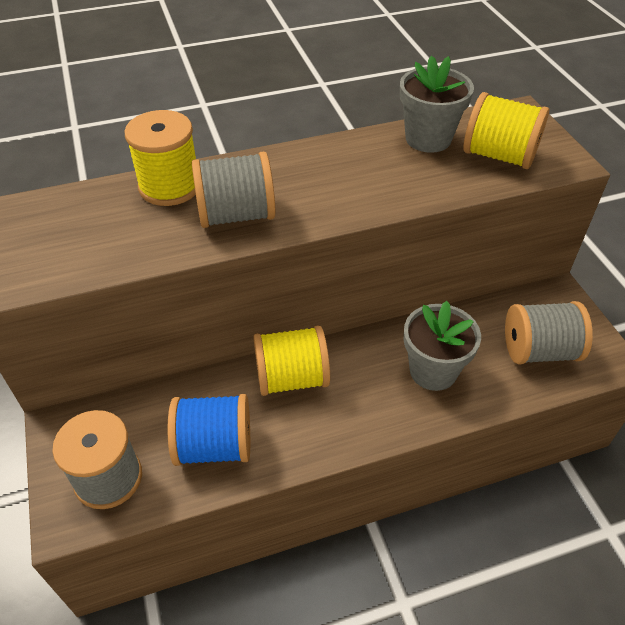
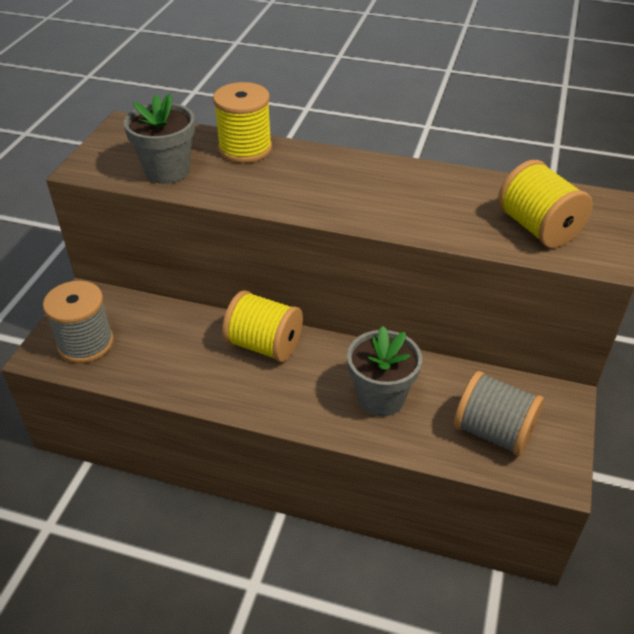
camera: 35 degrees right, 5 degrees down
blue spool [168,394,250,466] -> none
grey spool [192,151,275,228] -> none
grey flower pot [400,56,474,153] -> grey flower pot moved to [124,93,195,184]

